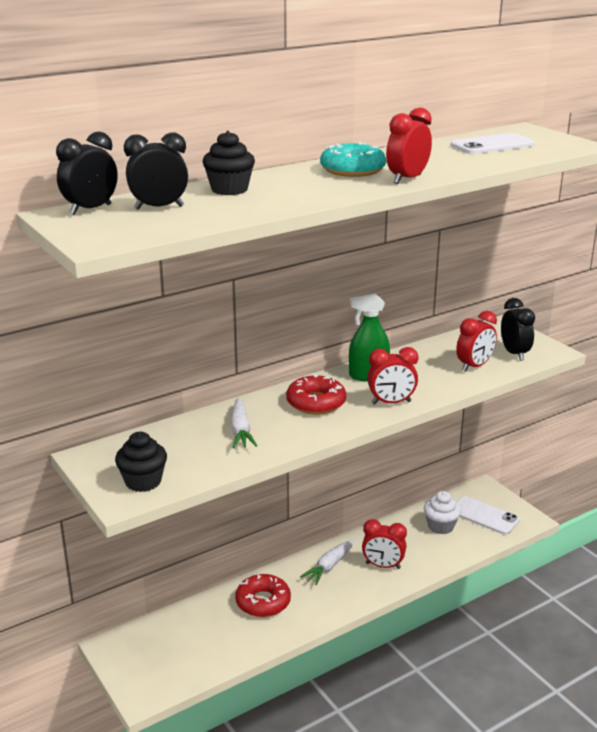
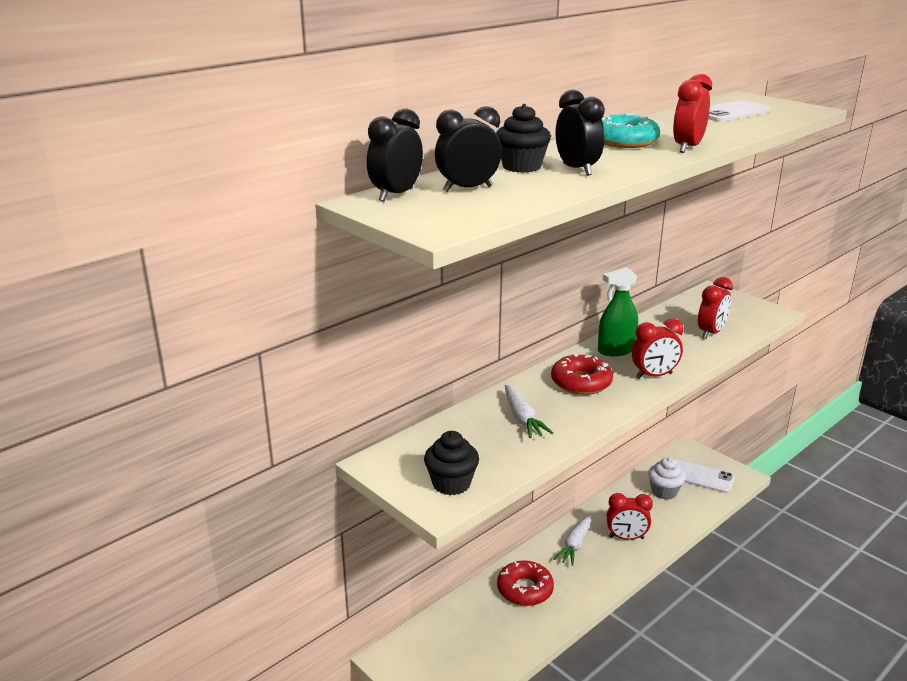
camera: 10 degrees left, 0 degrees up
black clock [501,298,535,361] -> black clock moved to [556,90,605,176]

